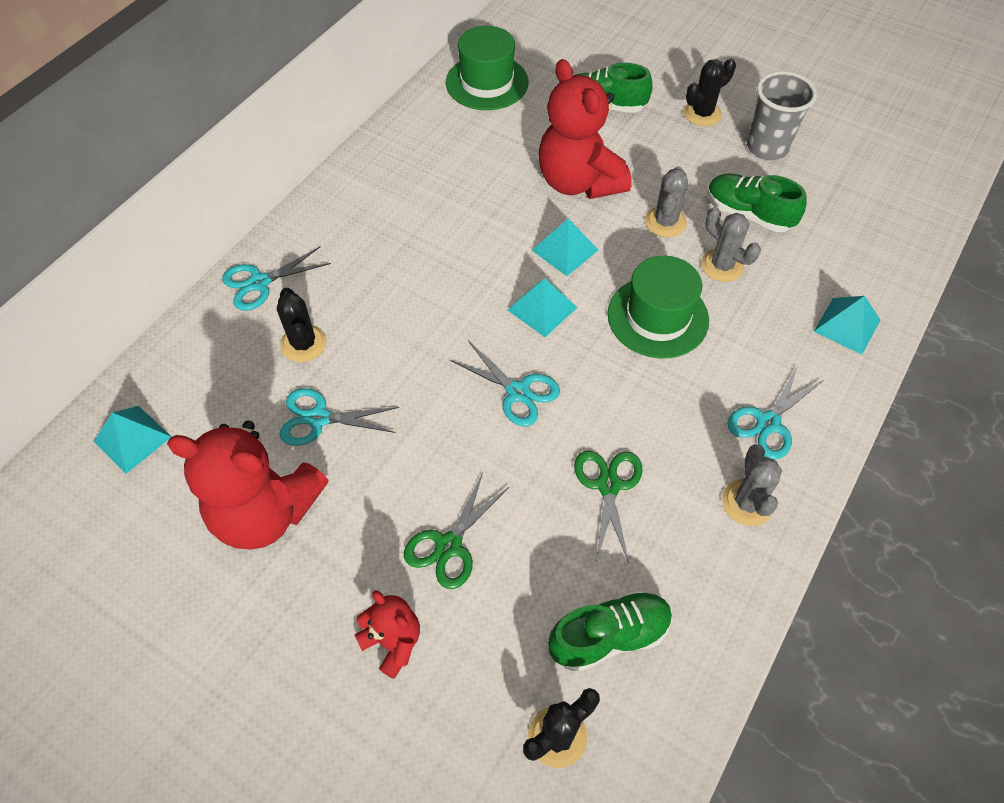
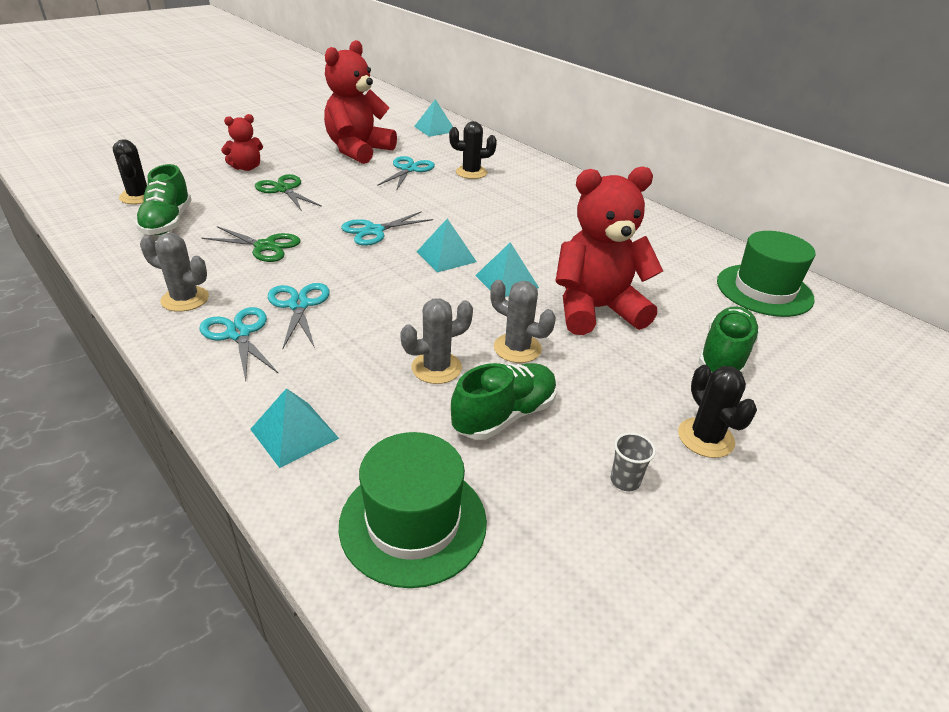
camera: 105 degrees right, 20 degrees down
turquoise scissors [222,246,331,311] -> turquoise scissors moved to [268,283,330,348]
green hat [608,256,709,359] -> green hat moved to [339,432,487,588]
grey cup [747,71,817,160] -> grey cup [611,432,656,491], size x0.46

